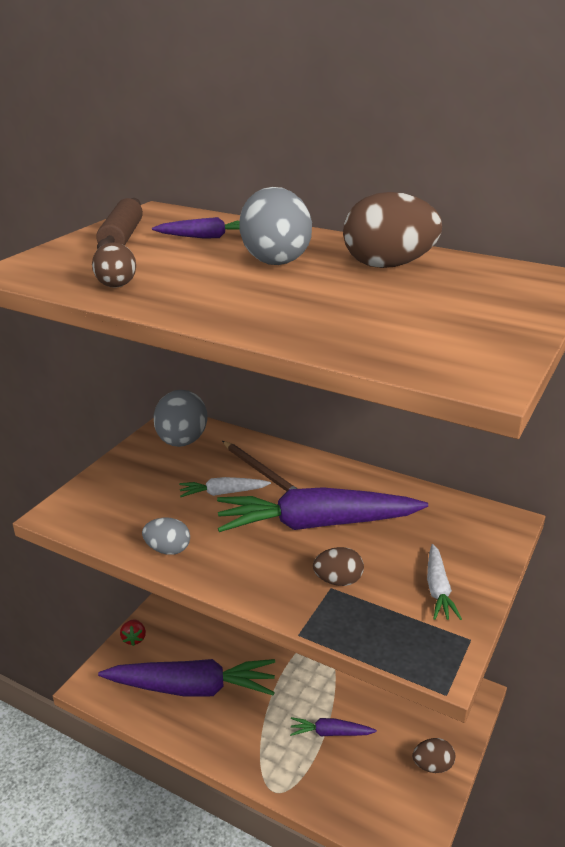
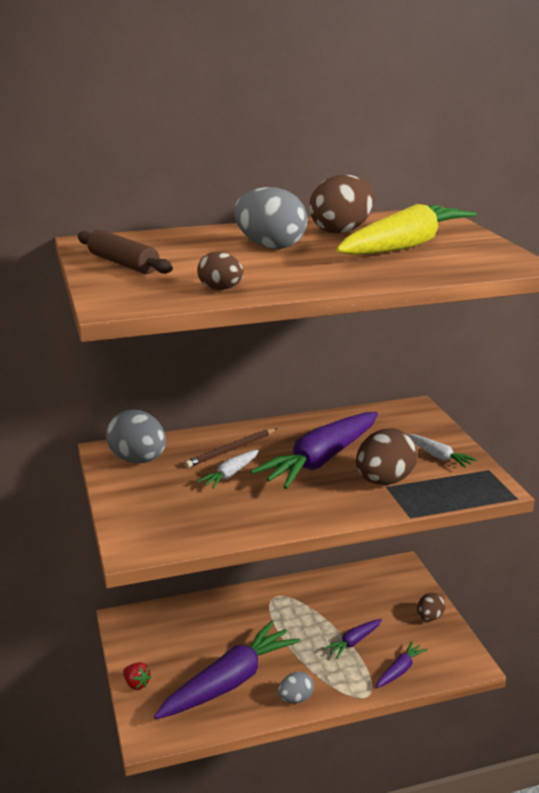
camera: 45 degrees left, 5 degrees down
grey egg [142,518,190,555] -> grey egg moved to [278,672,314,703]
purple carrot [152,217,240,238] -> purple carrot moved to [376,641,428,688]
brown pencil [222,441,298,491] -> brown pencil turned 135 degrees clockwise [185,428,278,468]
brown egg [313,547,364,586] -> brown egg [356,428,418,485], size x1.78
none -> yellow carrot [336,204,477,255]

